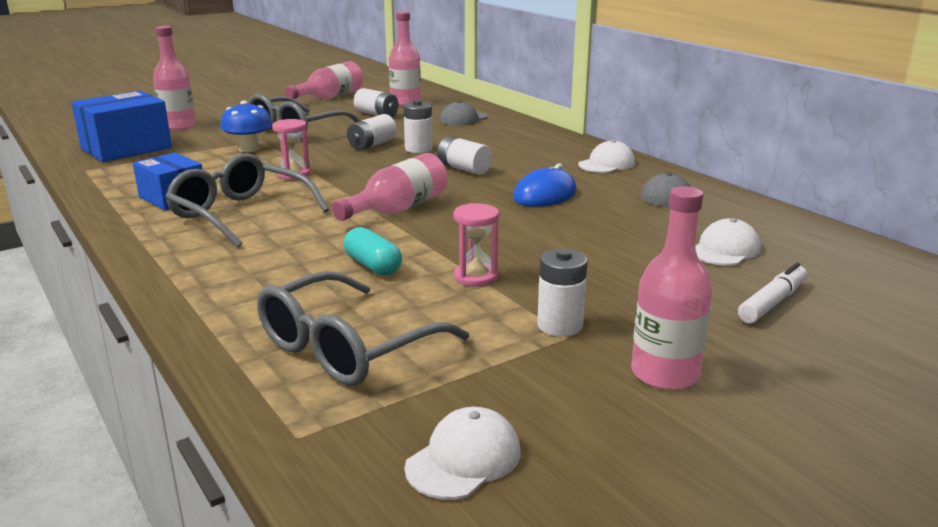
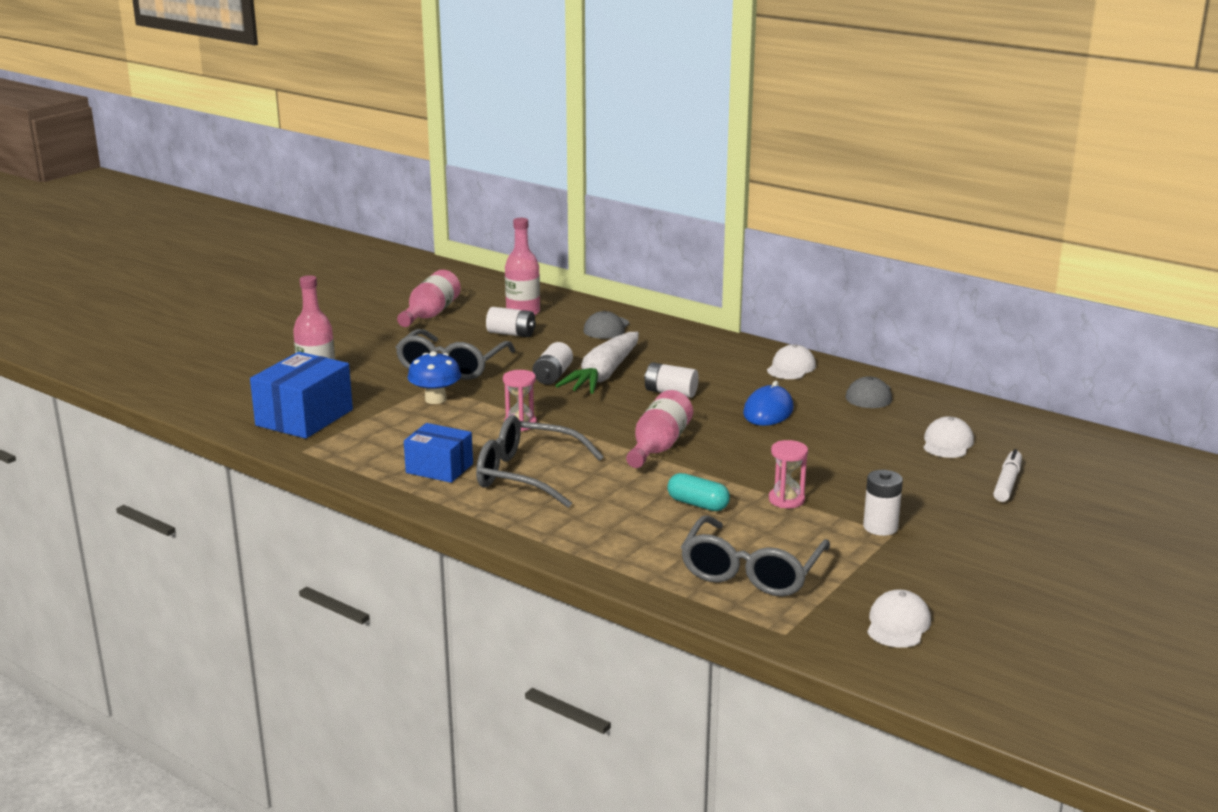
camera: 20 degrees left, 0 degrees up
white battery [403,100,432,153] -> white carrot [555,332,639,394]
pink bottle [631,186,712,390] -> none

